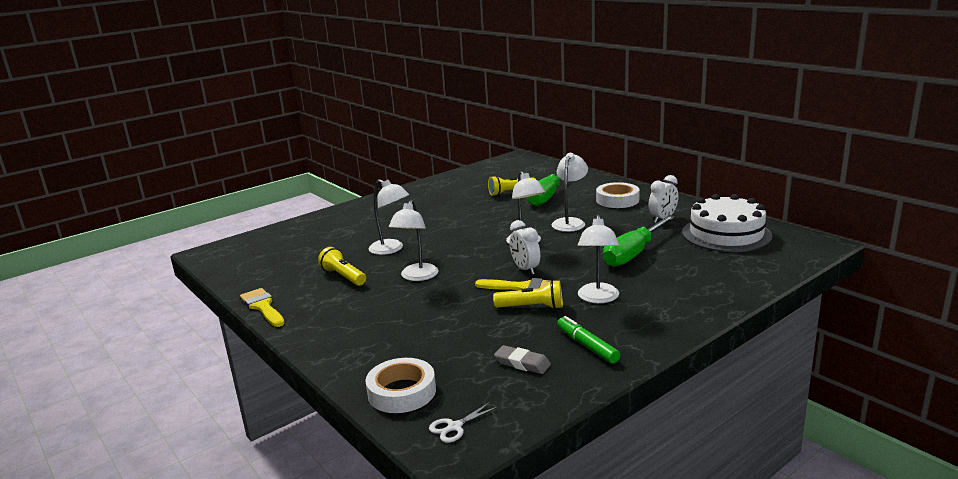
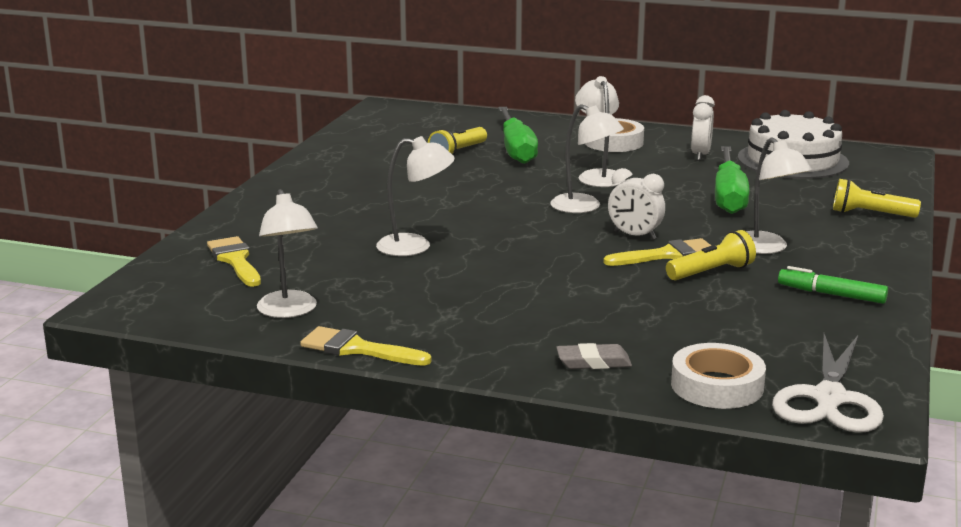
camera: 35 degrees left, 0 degrees up
yellow flashlight [318,247,366,286] -> yellow flashlight moved to [833,179,921,218]
white lamp [389,200,439,281] -> white lamp moved to [257,189,318,318]
white scissors [429,402,498,443] -> white scissors [772,334,884,433], size x2.21
grey eraser [494,345,551,374] -> grey eraser moved to [556,343,632,369]
none -> yellow brush [207,236,261,287]

